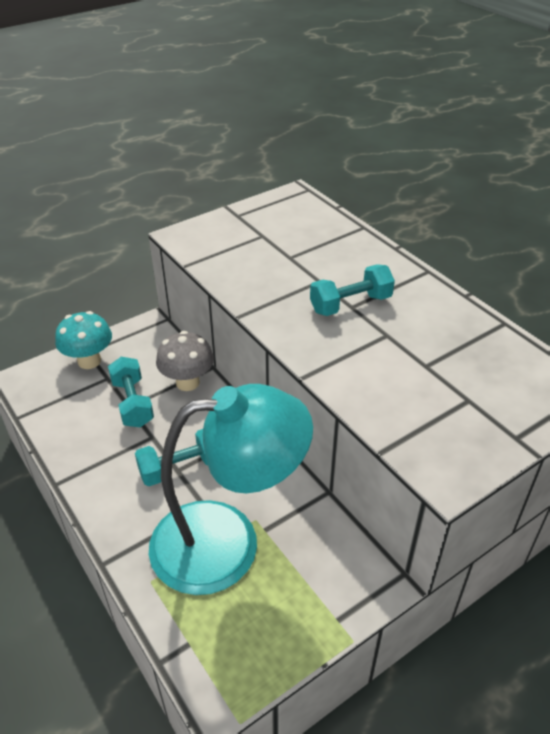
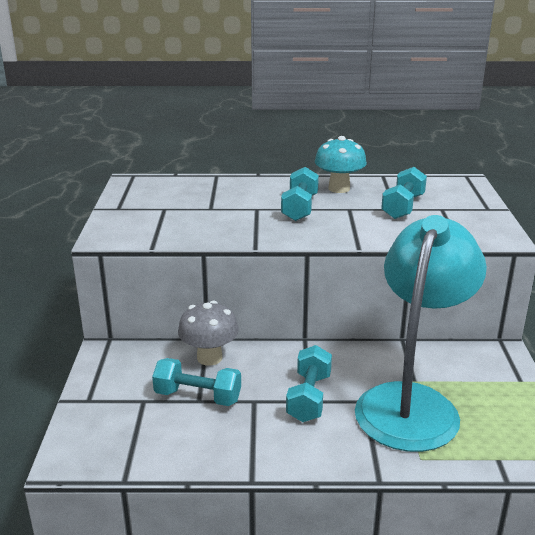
camera: 55 degrees left, 15 degrees down
turquoise mushroom [55,311,112,369] -> turquoise mushroom moved to [315,136,367,193]
none -> turquoise dumbbell [381,167,427,219]

